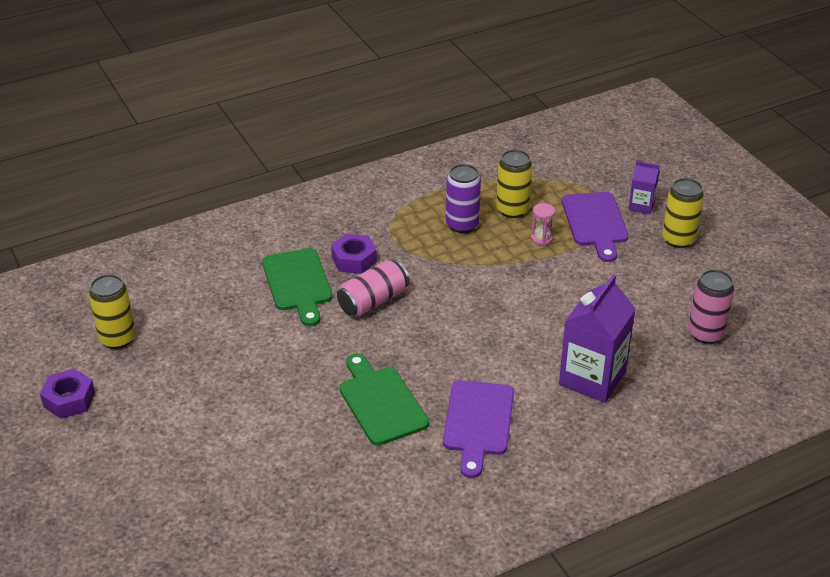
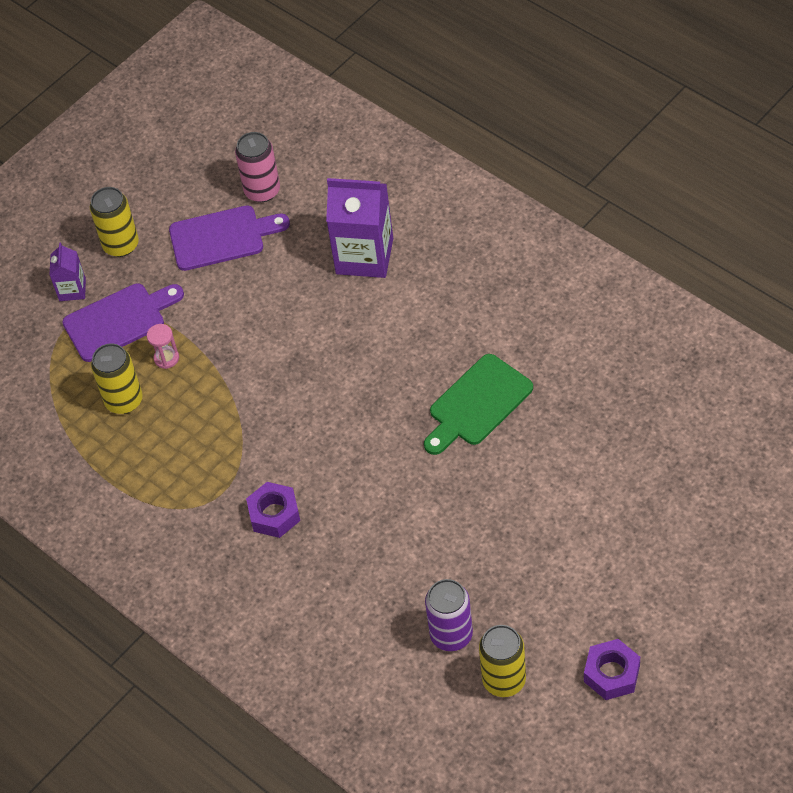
camera: 105 degrees left, 15 degrees up
green cutting board [262,248,332,326] -> none
pink can [337,259,410,317] -> none
purple cutting board [443,380,514,478] -> purple cutting board moved to [169,205,290,271]
purple can [446,164,481,233] -> purple can moved to [425,579,473,651]

